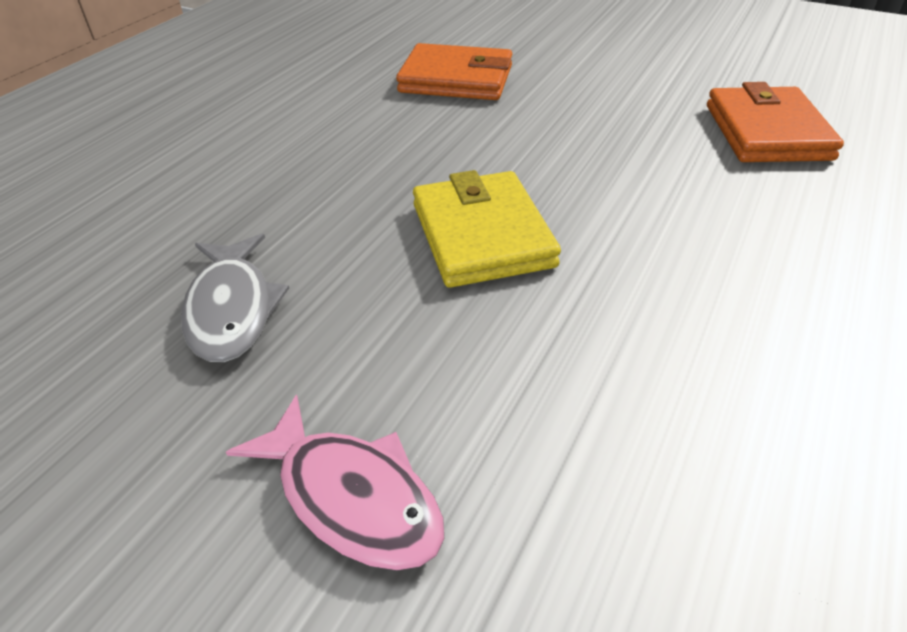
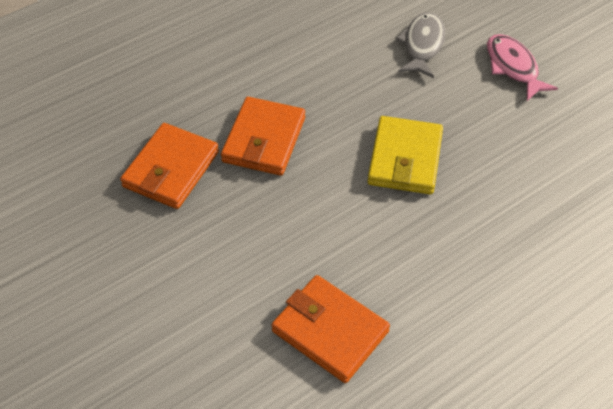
camera: 155 degrees left, 10 degrees up
grey fish [181,234,289,362] -> grey fish moved to [395,13,445,78]
none -> orange wallet [221,97,305,176]

